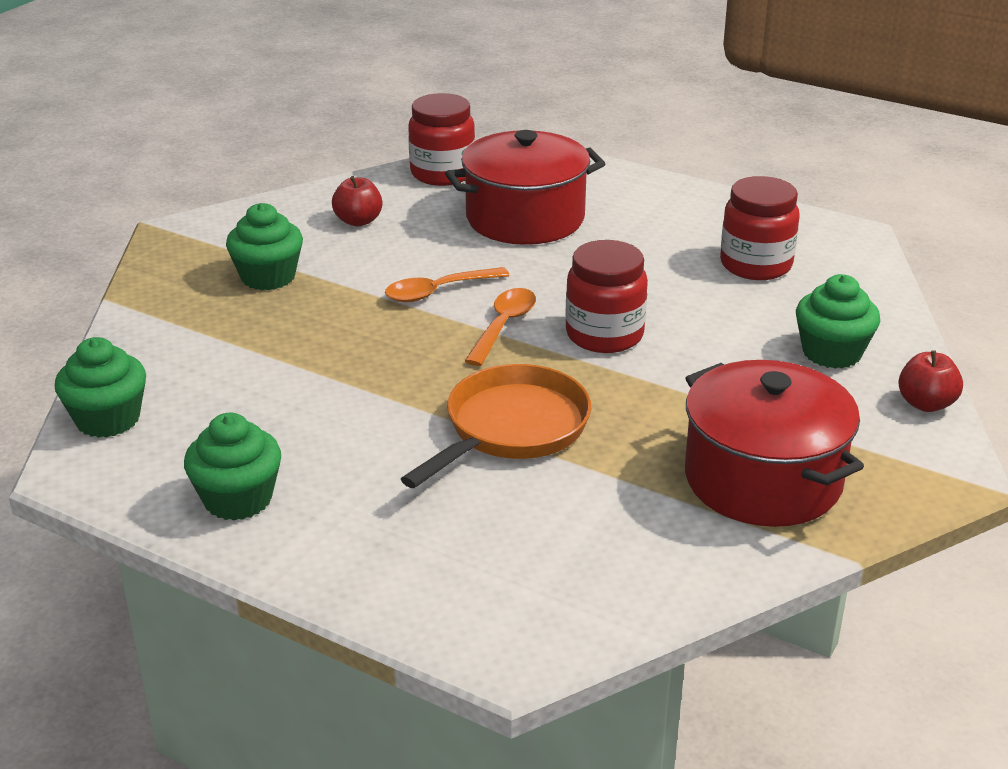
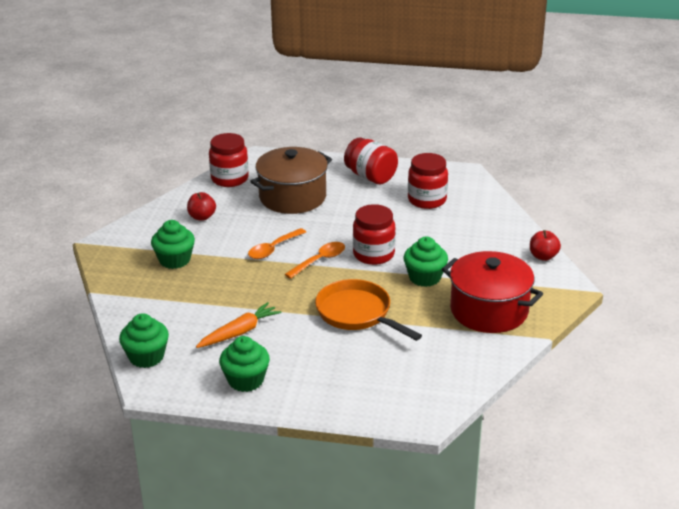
camera: 20 degrees left, 0 degrees up
orange pan [401,364,591,488] -> orange pan turned 60 degrees counterclockwise [315,279,422,341]
red pot [445,130,606,245] -> brown pot [250,147,332,214]
orange spoon [465,288,536,366] -> orange spoon turned 45 degrees clockwise [285,242,345,279]
green cupcake [796,274,880,369] -> green cupcake moved to [403,237,448,287]
none -> orange carrot [196,302,281,348]
none -> red jar [344,137,398,184]

